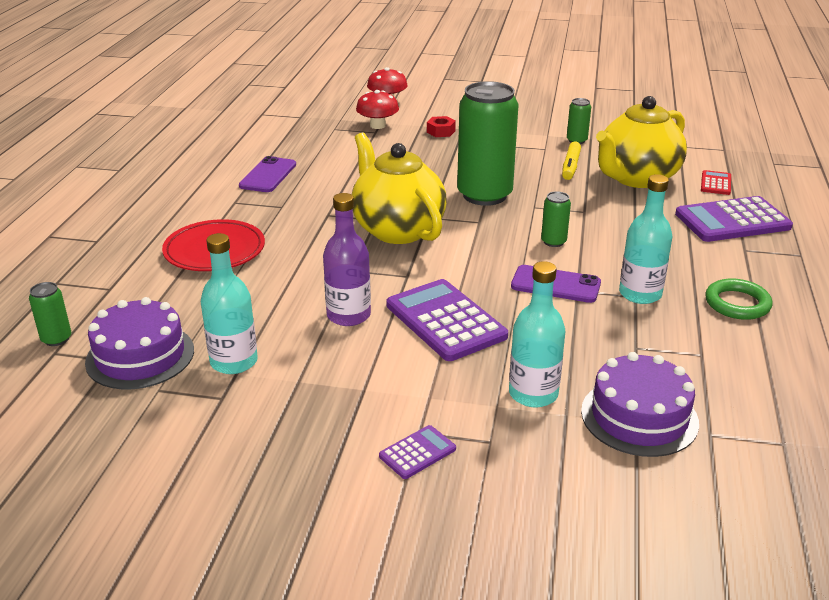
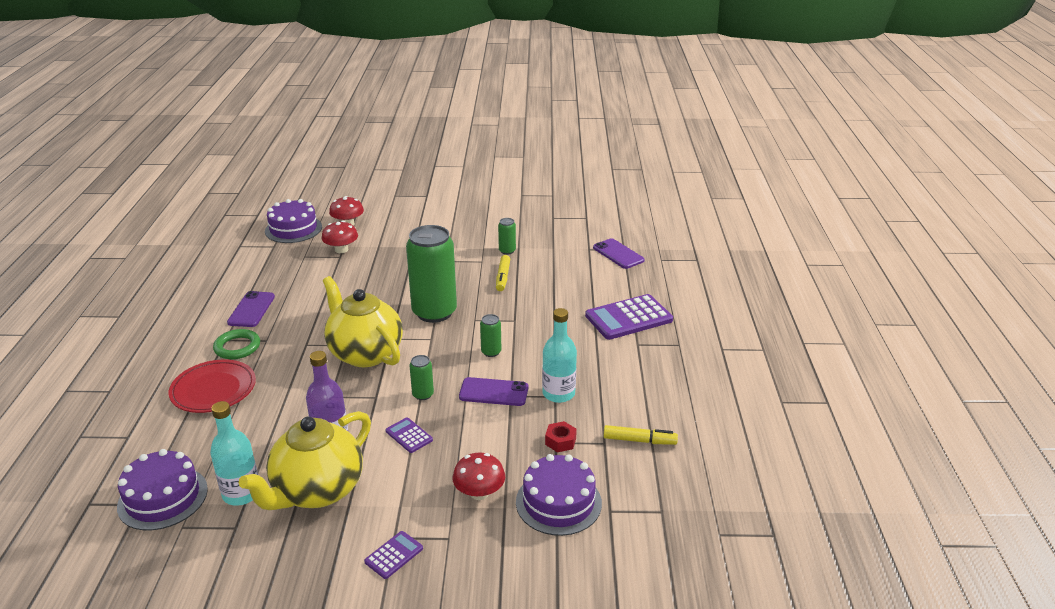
camera: 10 degrees left, 0 degrees up
green can [29,282,71,346] -> green can moved to [409,355,434,400]
purple calculator [387,279,508,361] -> purple calculator [385,417,433,453], size x0.49
red nut [427,116,456,137] -> red nut moved to [545,421,577,452]
turquoise bottle [509,261,565,408] -> red mushroom [453,453,505,500]
yellow teapot [596,96,687,188] -> yellow teapot moved to [239,411,371,510]
red calculator [701,170,731,195] -> none
green ring [705,279,773,320] -> green ring moved to [213,329,260,359]
none -> purple cake [265,199,322,243]
none -> purple phone [593,238,645,269]
none -> yellow marker [604,425,678,445]

